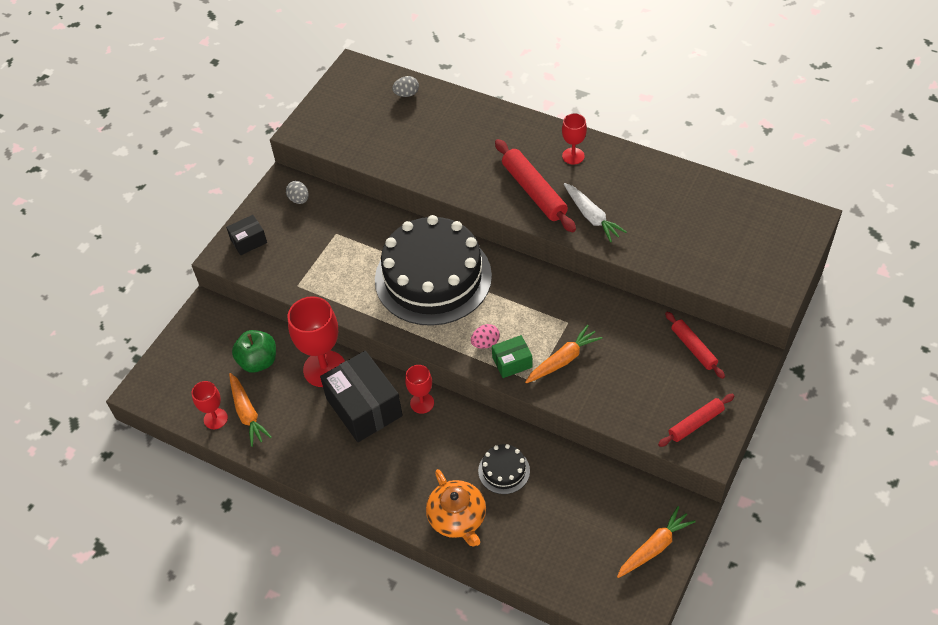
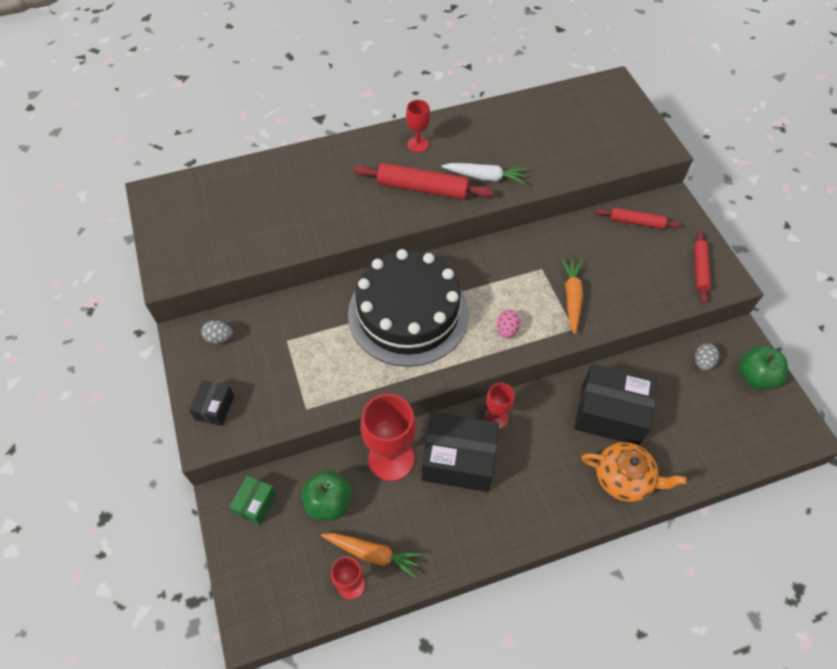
camera: 50 degrees left, 5 degrees up
grey egg [392,76,419,97] -> grey egg moved to [695,343,719,371]
black cake [478,444,530,494] -> black box [574,364,657,445]
green box [492,335,532,378] -> green box moved to [229,476,277,525]
orange carrot [617,506,696,578] -> green apple [739,346,788,389]

